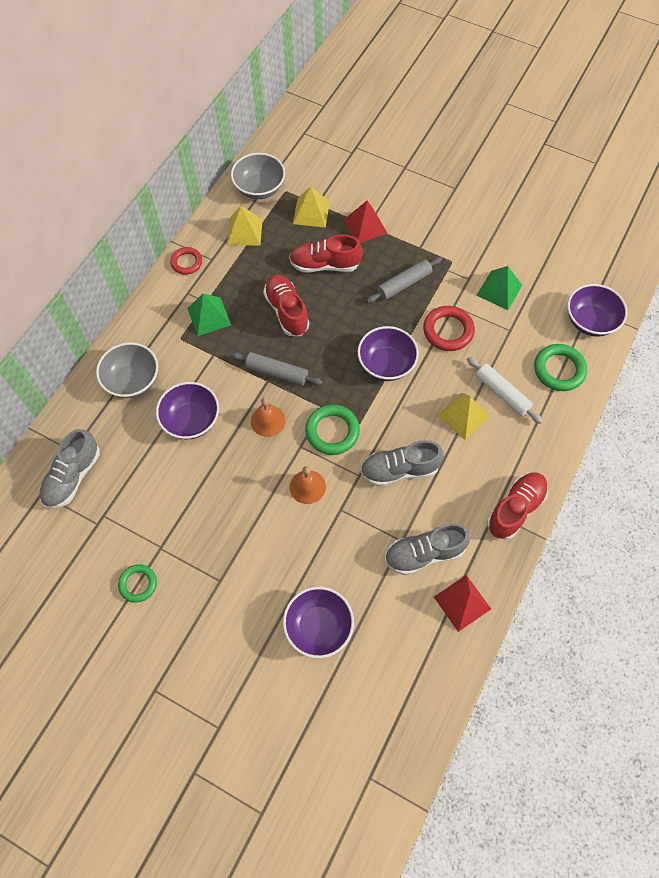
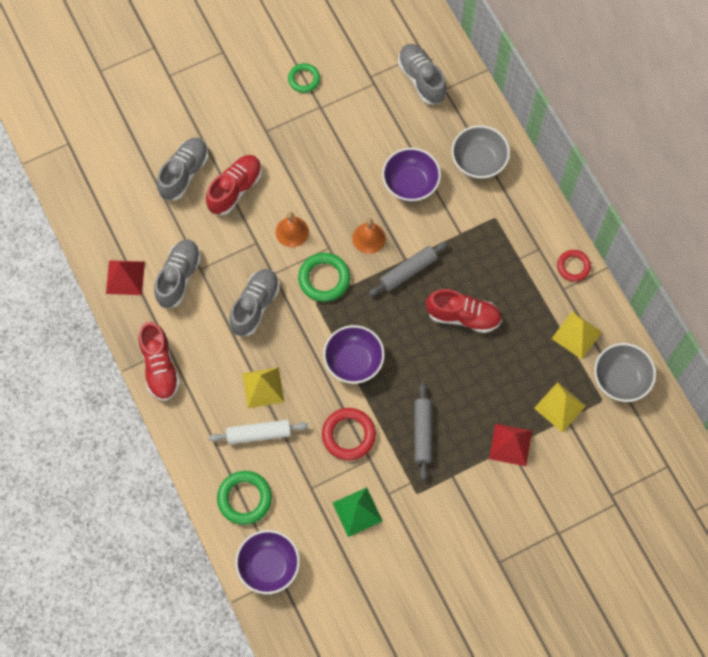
camera: 125 degrees right, 5 degrees up
green pyramid [187,293,231,336] -> none
purple bowl [283,587,354,658] -> grey shoe [157,138,209,200]
red shoe [289,234,363,273] -> red shoe moved to [206,155,262,215]

